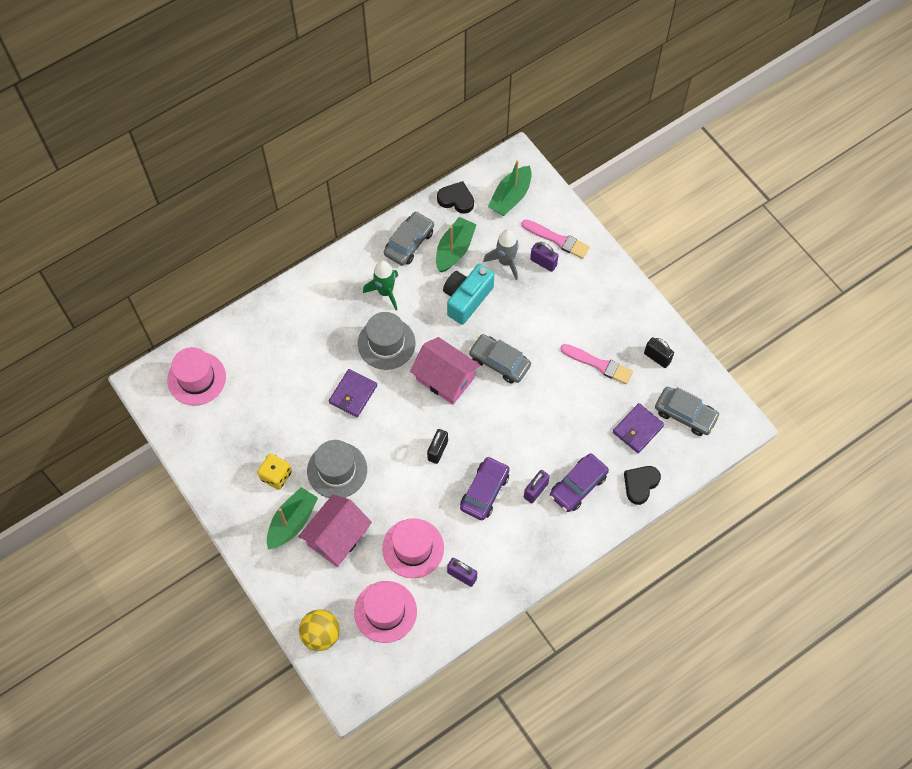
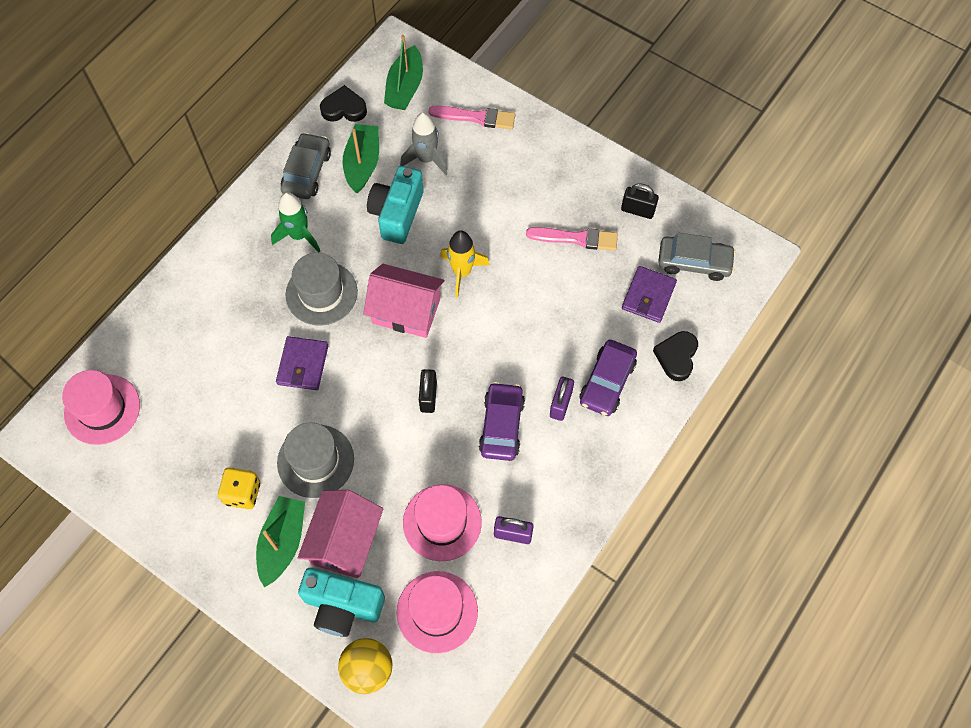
camera: 20 degrees left, 0 degrees up
grey car [469,334,531,383] -> yellow rocket [440,230,490,298]
purple padlock [530,242,558,272] -> none
none -> turquoise camera [298,568,385,637]

